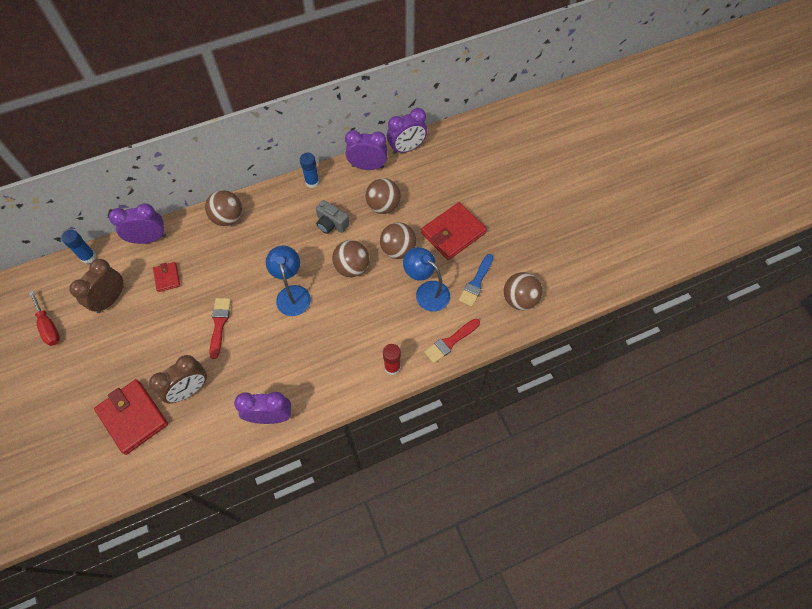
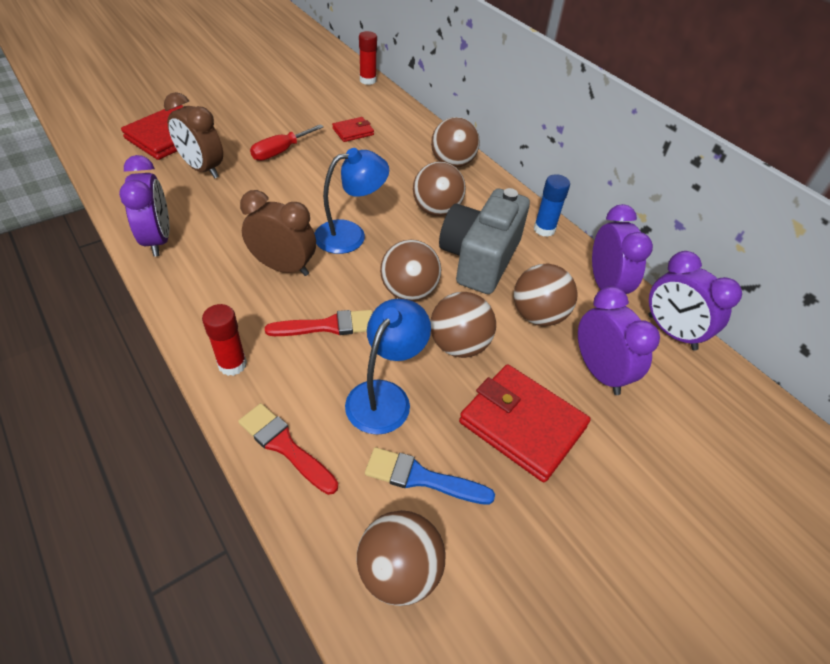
camera: 75 degrees right, 15 degrees down
red screwdriver [29,291,60,346] -> red screwdriver moved to [250,124,324,161]
blue glue stick [61,230,96,264] -> red glue stick [359,31,377,85]
brown clock [69,259,124,313] -> brown clock moved to [240,190,316,276]
purple clock [109,203,166,244] -> purple clock moved to [578,286,660,395]
red brush [209,298,231,359] -> red brush moved to [265,310,373,336]
grey camera [316,200,350,234] -> grey camera [439,188,530,294], size x1.84
none -> brown ball [413,161,466,216]

